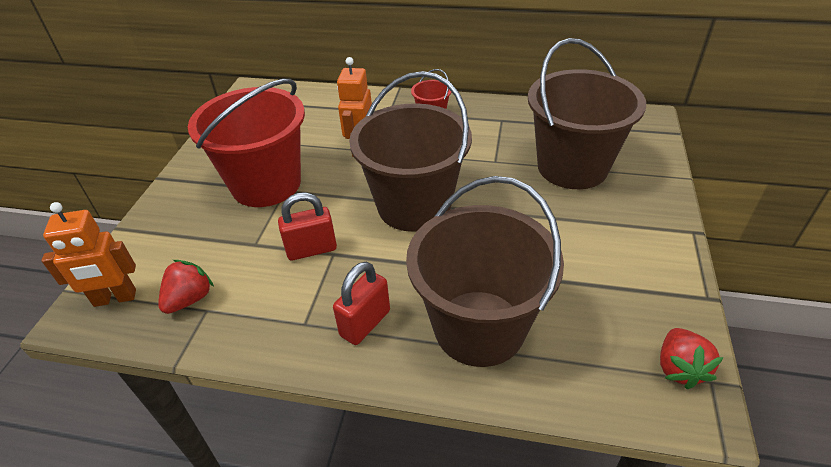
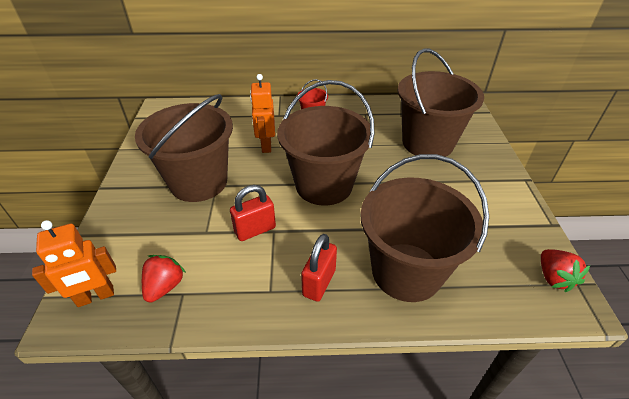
camera: 15 degrees left, 0 degrees up
red bucket [188,79,305,207] -> brown bucket [135,94,233,202]

